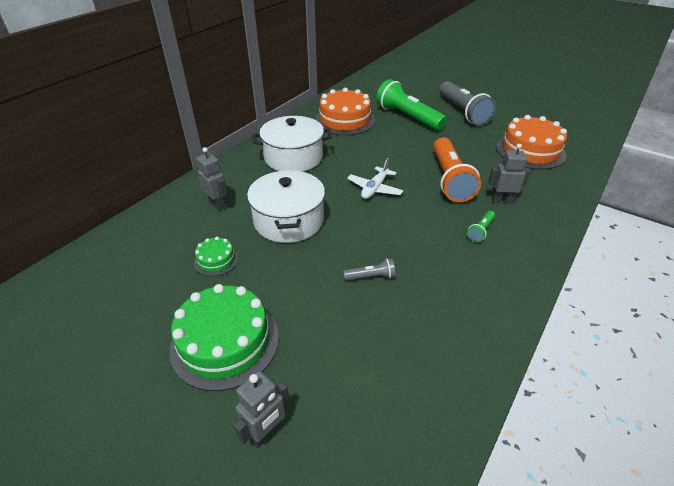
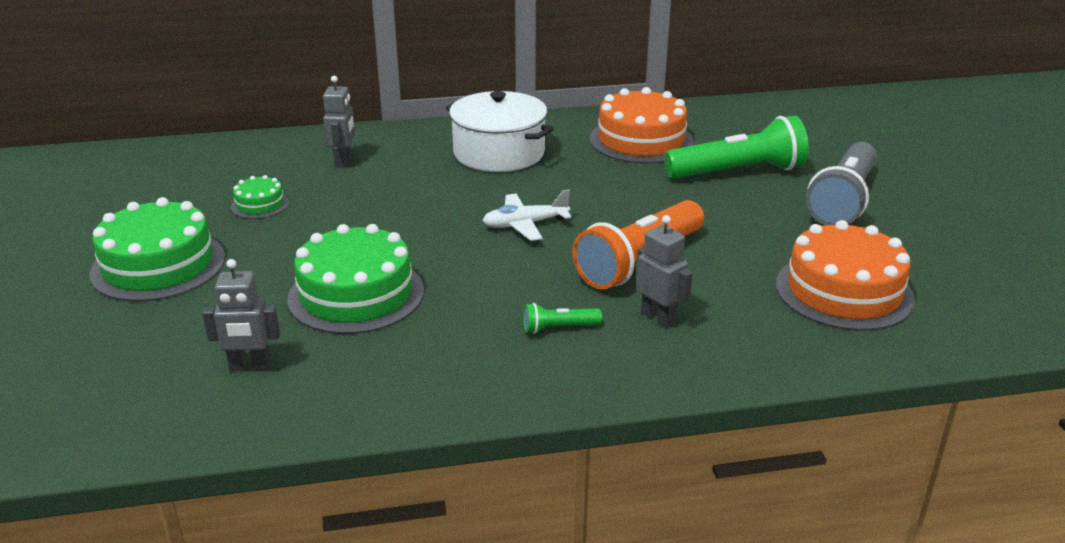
camera: 45 degrees right, 10 degrees down
grey robot [234,371,289,449] -> grey robot moved to [202,259,280,371]
white pot [247,170,325,243] -> none
grey flashlight [343,259,396,281] -> green cake [287,224,424,334]
green flashlight [376,79,447,130] -> green flashlight turned 75 degrees clockwise [664,116,809,179]

